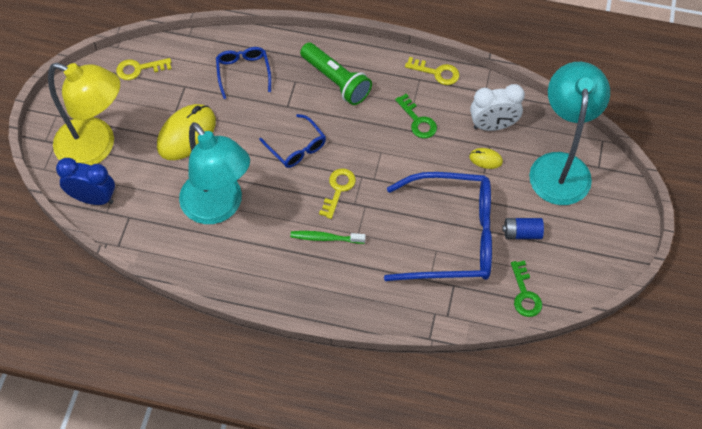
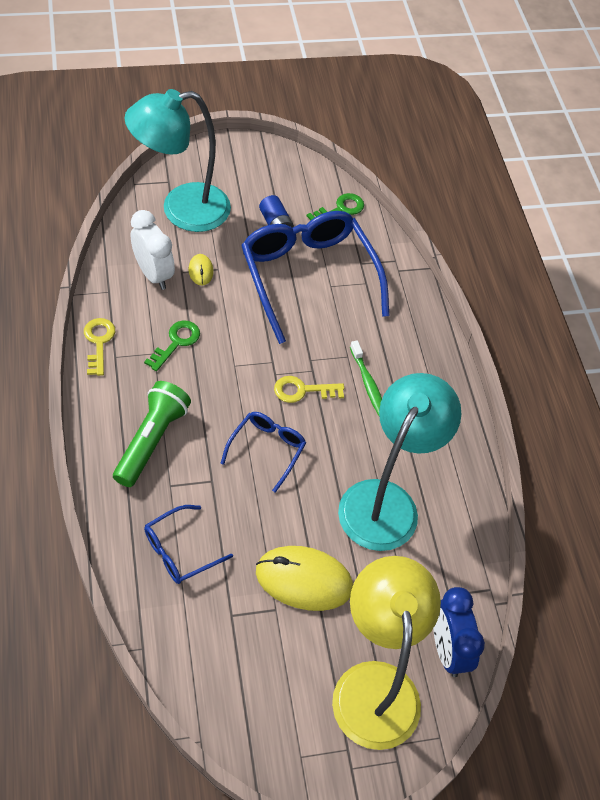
camera: 120 degrees left, 5 degrees down
yellow key [116,58,172,80] -> none

